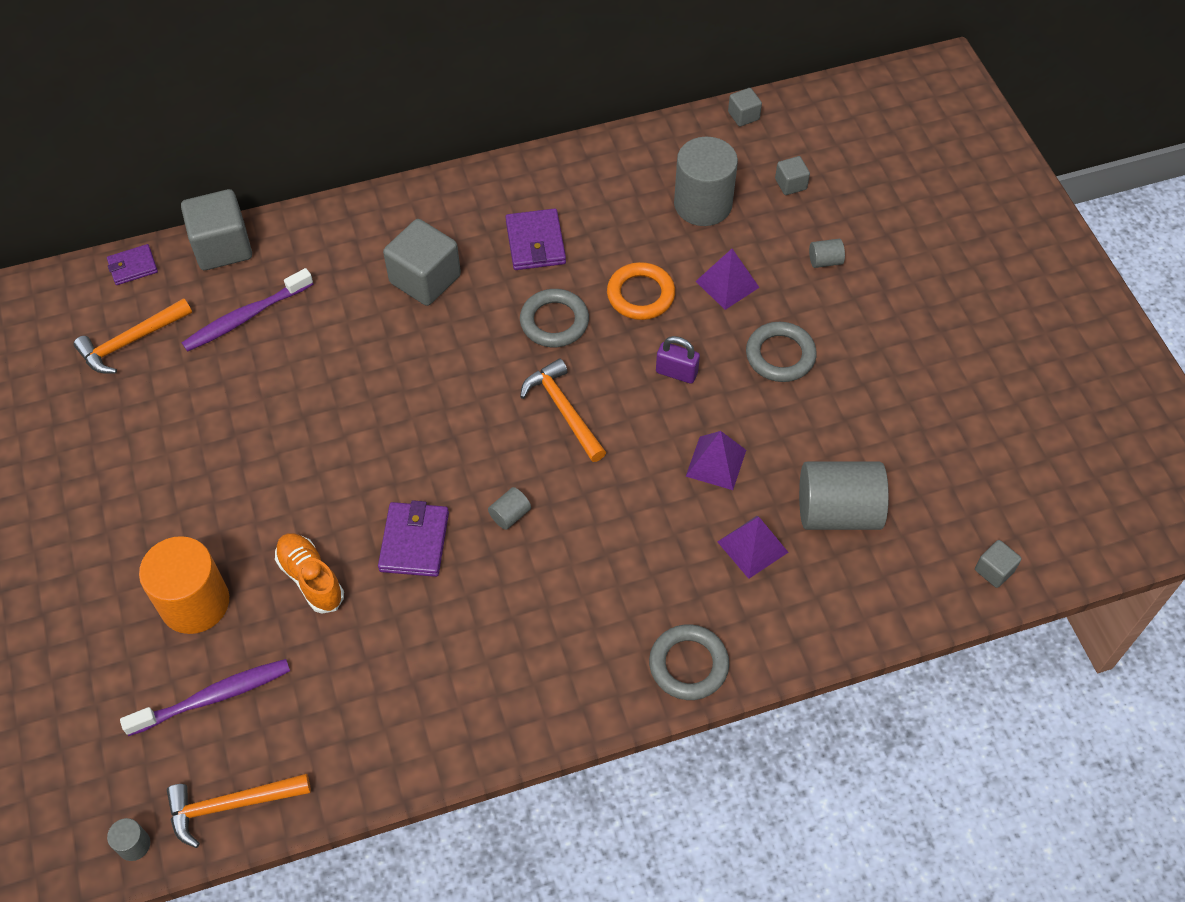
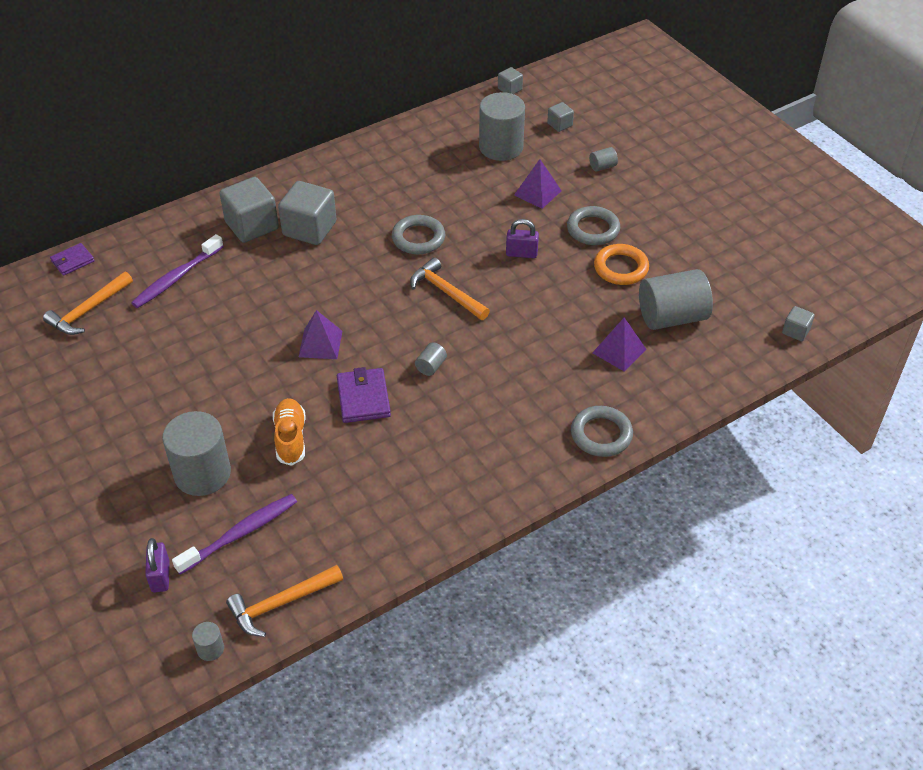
camera: 15 degrees left, 10 degrees down
orange cylinder [139,536,229,634] -> grey cylinder [162,411,231,496]
grey cube [181,189,252,270] -> grey cube moved to [219,177,279,243]
orange shoe [275,533,344,614] -> orange shoe turned 45 degrees clockwise [273,398,306,466]
purple wallet [505,208,566,270] -> none
orange ring [607,262,675,320] -> orange ring moved to [594,244,649,285]
purple pyramid [686,431,746,490] -> purple pyramid moved to [299,310,342,359]
none -> purple padlock [145,538,170,593]

